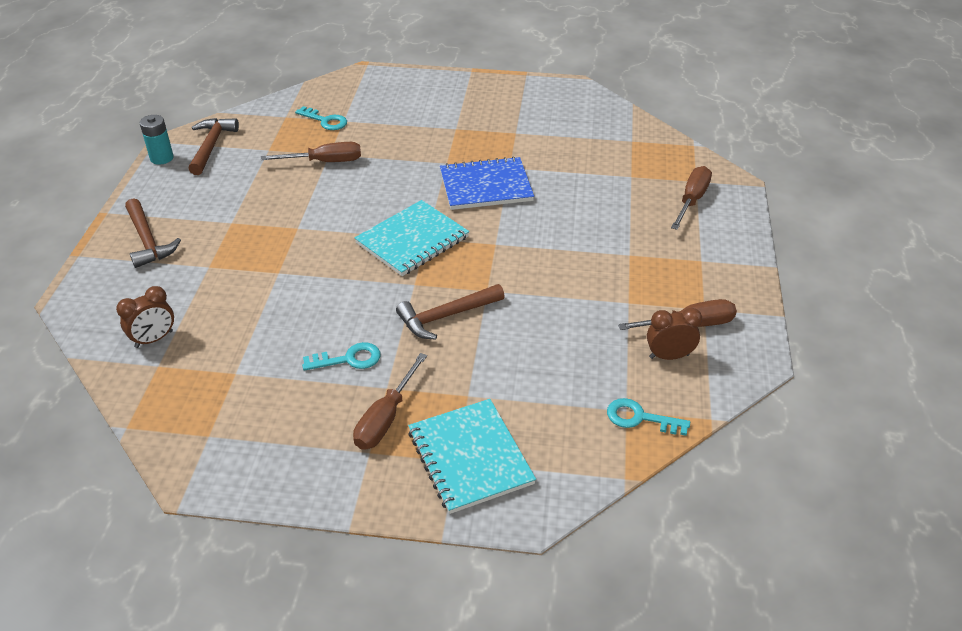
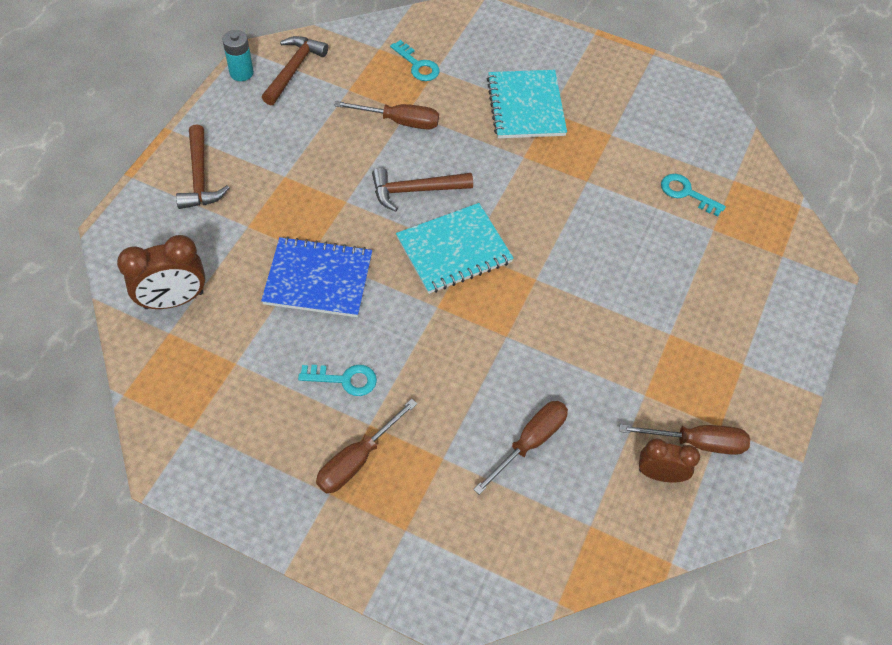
camera: 15 degrees right, 15 degrees up
brown clock [116,286,174,348] -> brown clock [117,235,206,309], size x1.53
brown hammer [396,284,505,339] -> brown hammer moved to [372,168,473,212]
turquoise notebook [408,399,536,514] -> turquoise notebook moved to [487,70,567,138]
blue notebook [440,156,534,210] -> blue notebook moved to [261,236,372,317]
turquoise key [607,398,690,436] -> turquoise key moved to [661,174,726,216]
brown screwdriver [671,166,712,230] -> brown screwdriver moved to [473,401,568,495]

